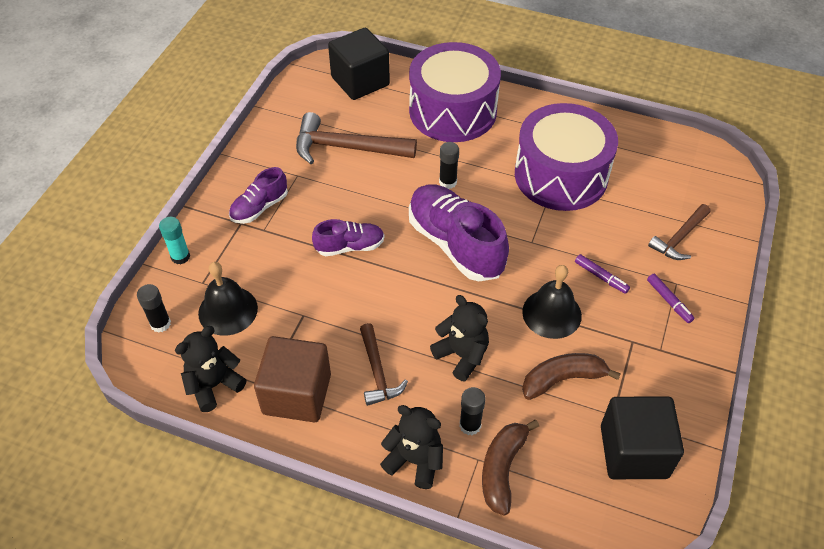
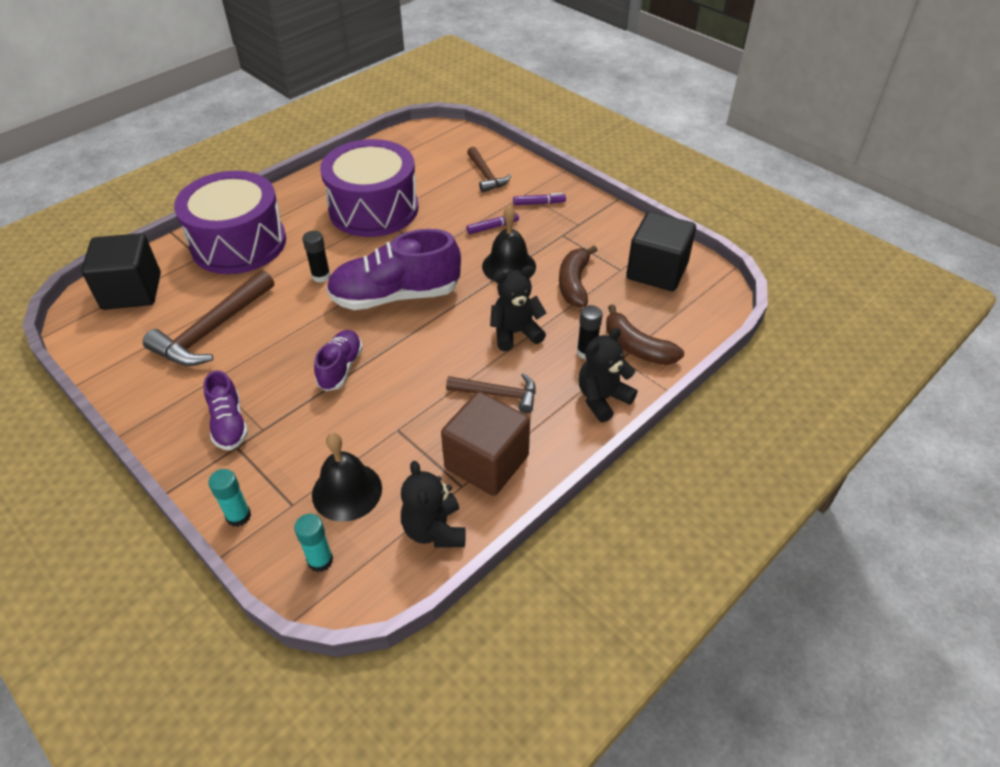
camera: 65 degrees left, 5 degrees down
black glue stick [137,284,171,333] -> turquoise glue stick [294,514,333,572]

